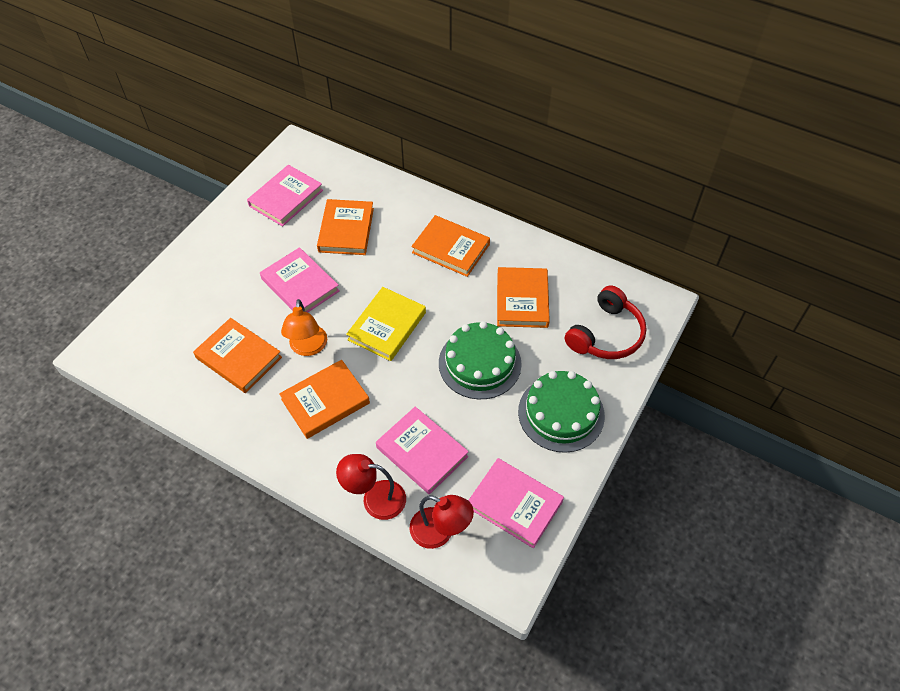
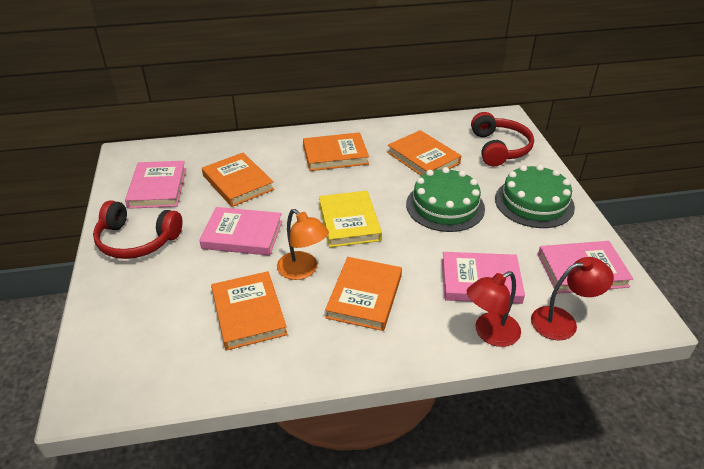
camera: 40 degrees left, 15 degrees down
orange book [193,318,282,393] -> orange book turned 75 degrees clockwise [211,271,287,350]
none -> red headphones [93,201,183,259]

